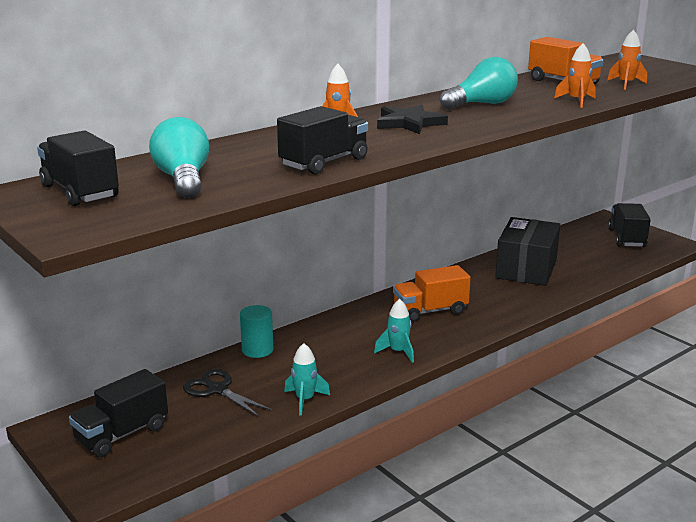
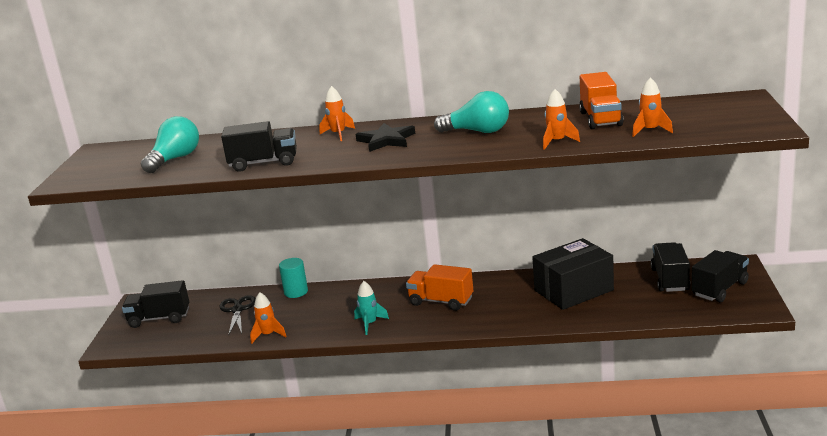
camera: 45 degrees right, 0 degrees up
black truck [37,130,119,206] -> black truck moved to [651,242,691,292]
turquoise rocket [284,343,330,416] -> orange rocket [250,292,287,344]

